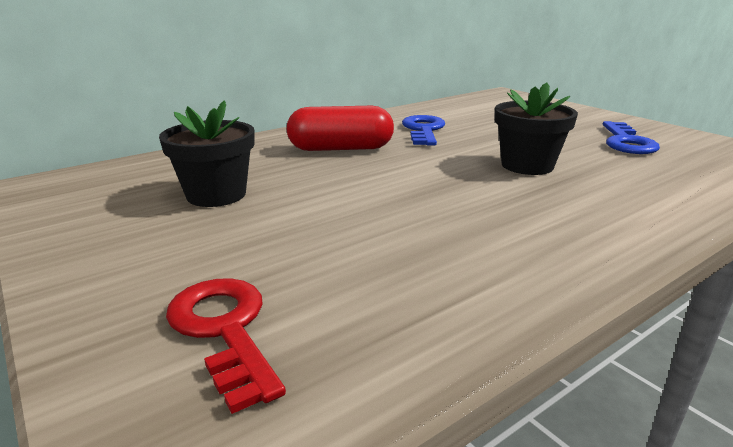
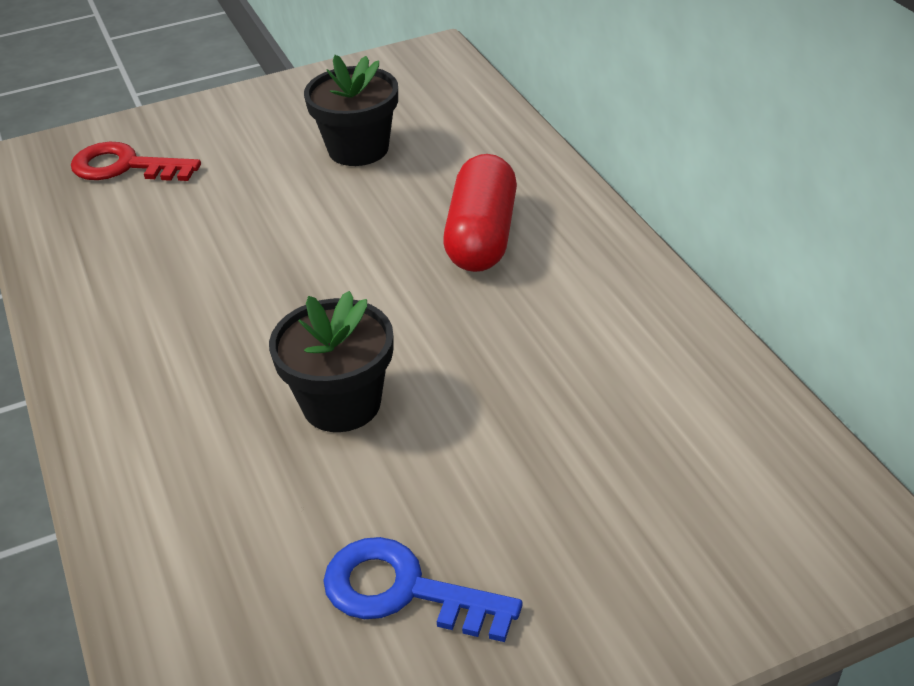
camera: 105 degrees right, 15 degrees up
red key [166,278,286,414] -> red key turned 150 degrees counterclockwise [71,142,201,181]
blue key [402,115,445,146] -> none

